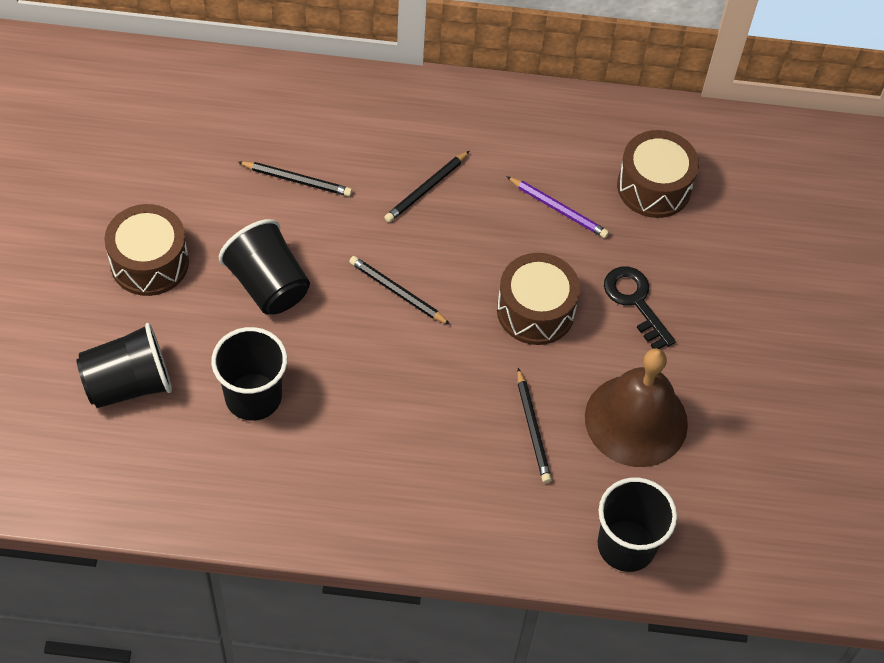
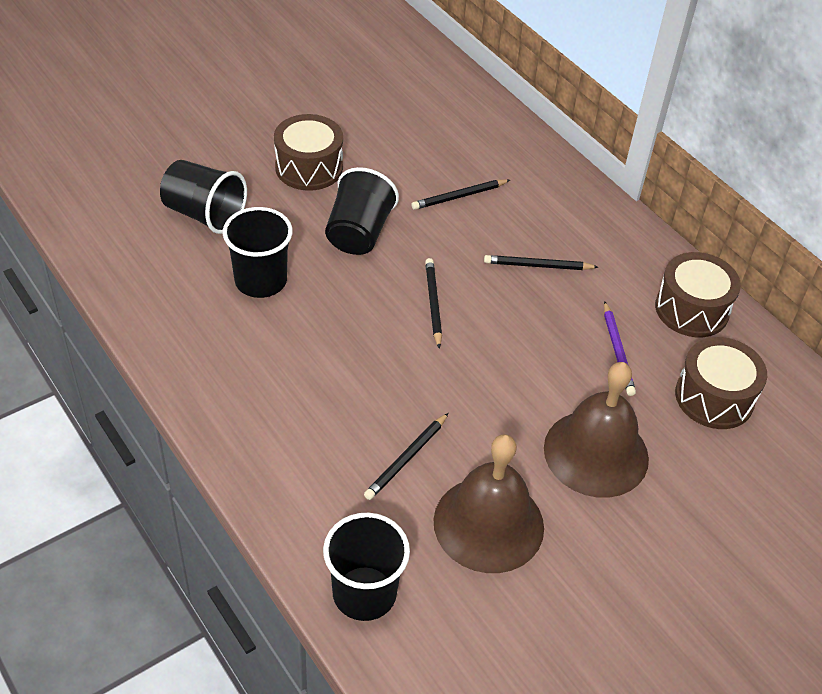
camera: 50 degrees right, 10 degrees down
black pencil [238,161,352,197] -> black pencil turned 90 degrees clockwise [411,179,510,210]
brown drum [497,253,580,345] -> brown drum moved to [655,252,741,337]
black key [604,267,676,349] -> brown bell [544,362,649,498]

